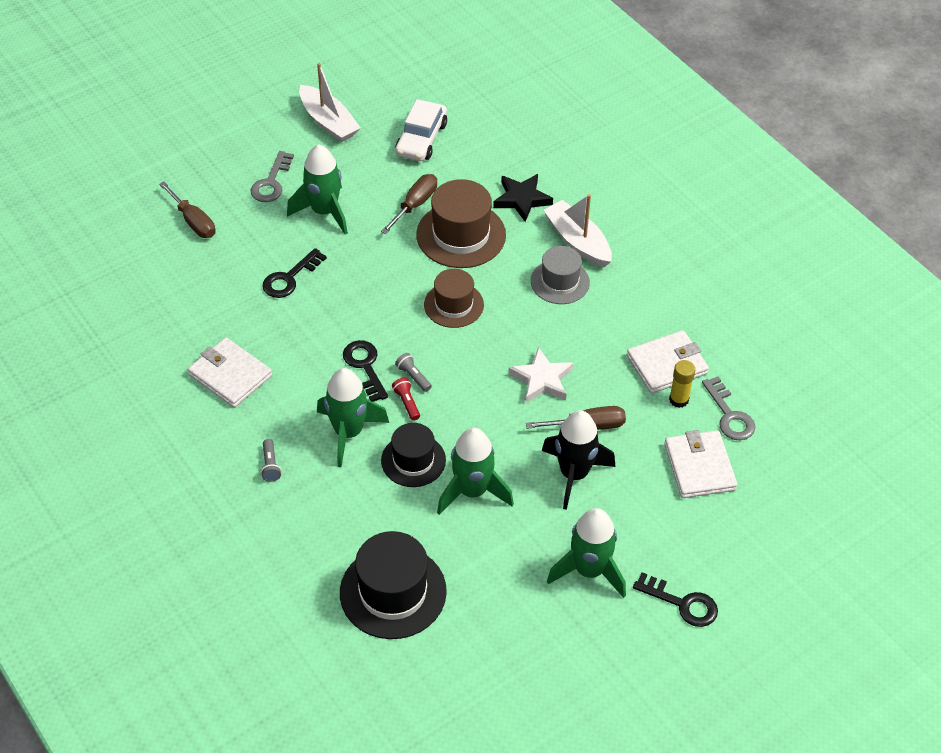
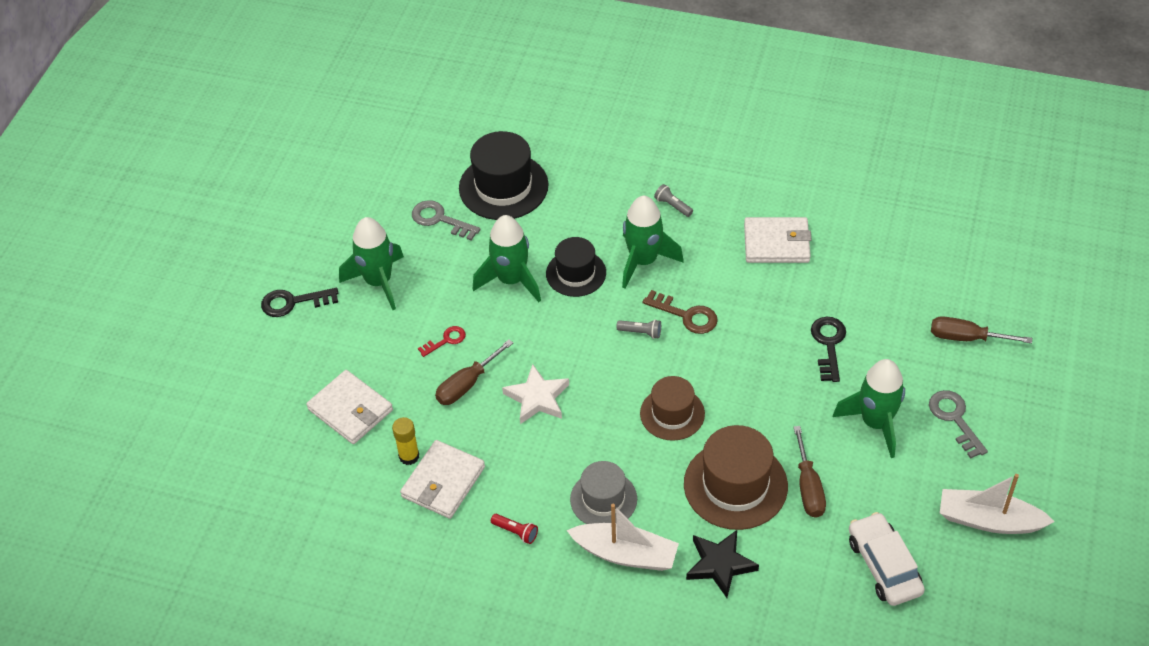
camera: 145 degrees right, 0 degrees up
black key [343,340,388,402] -> brown key [643,290,718,334]
red flashlight [392,378,420,421] -> red flashlight moved to [491,514,538,544]
black rocket [542,410,615,510] -> red key [418,326,466,357]
grey key [702,377,755,440] -> grey key moved to [412,200,481,240]

